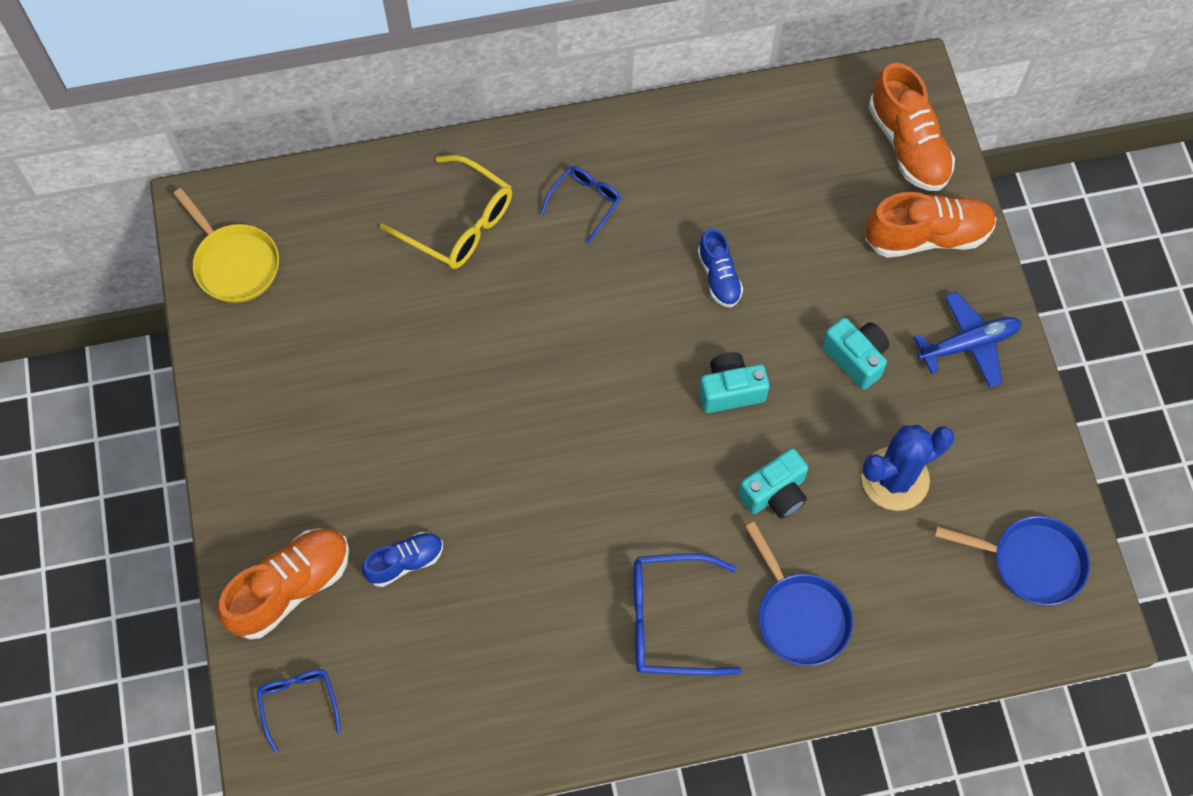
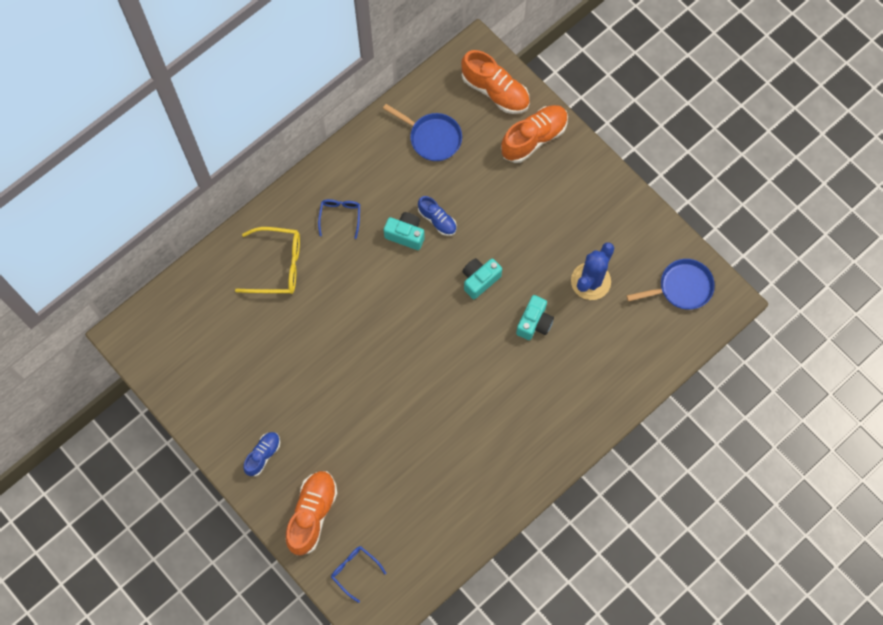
camera: 30 degrees left, 5 degrees up
yellow pan [173,188,279,303] -> none
blue shoe [362,532,443,587] -> blue shoe moved to [244,432,280,476]
blue glasses [634,553,742,675] -> none
blue pan [745,522,853,666] -> blue pan moved to [383,104,462,161]
turquoise camera [822,318,889,390] -> turquoise camera moved to [384,212,425,250]
blue plane [914,292,1022,388] -> none

